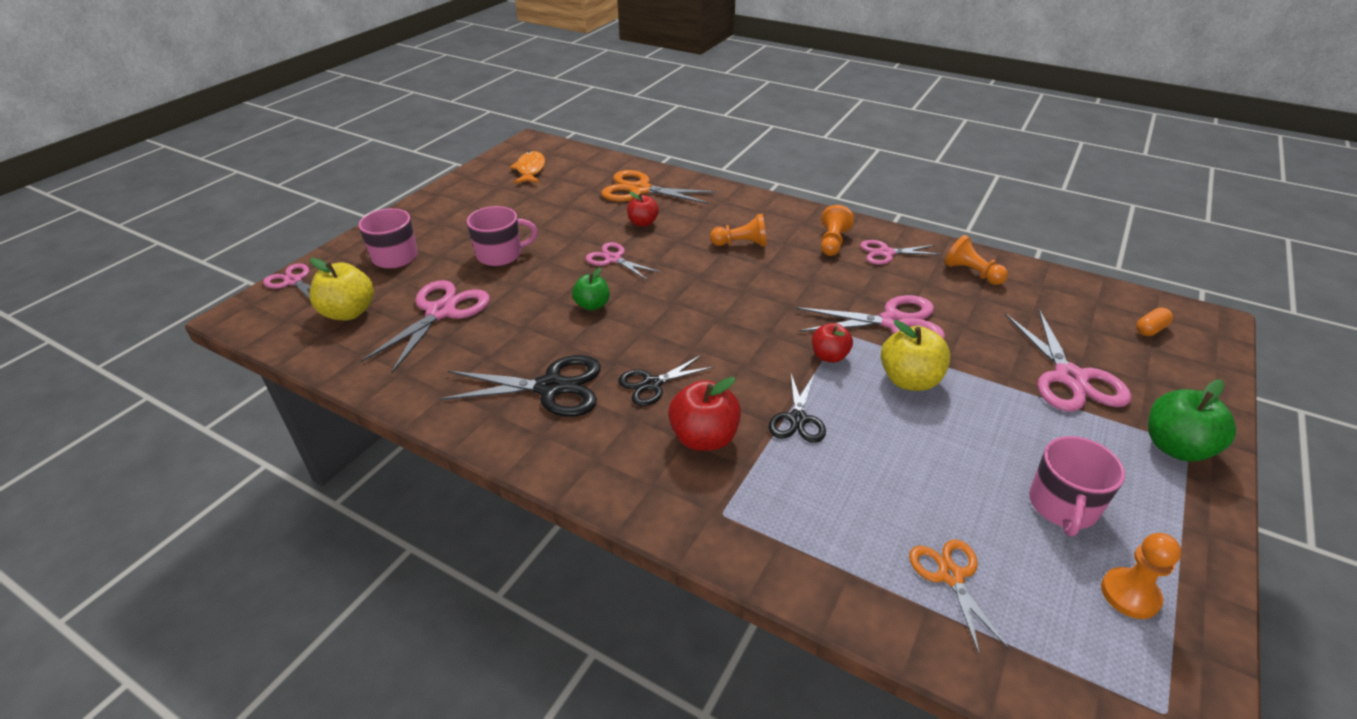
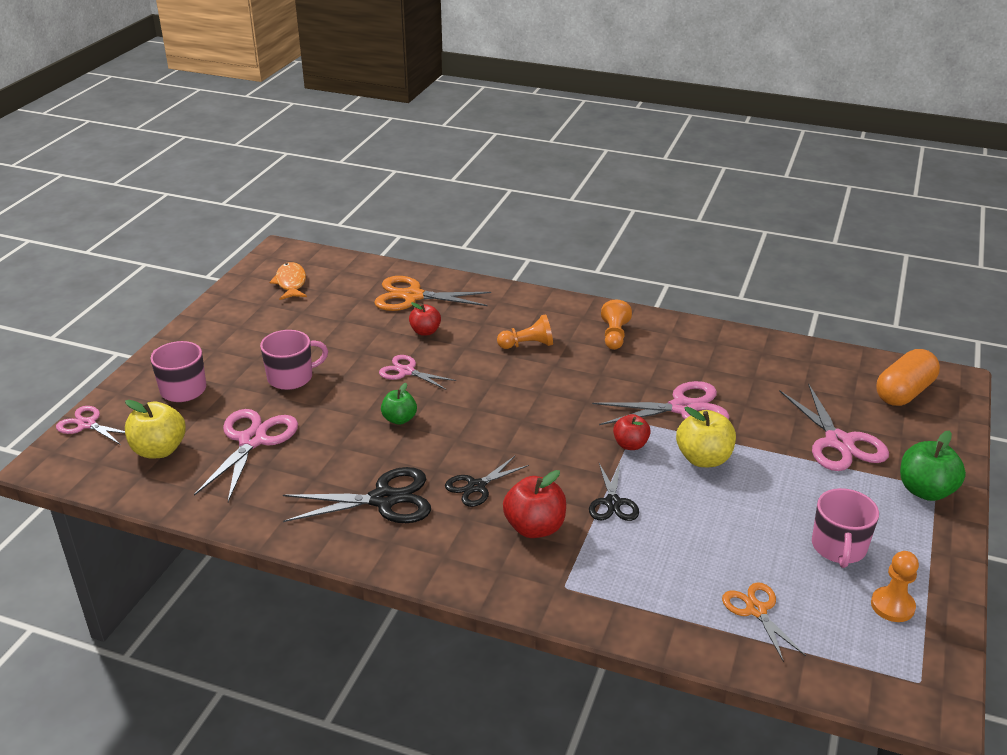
camera: 10 degrees left, 5 degrees down
pink scissors [860,240,942,265] -> none
orange pawn [945,235,1008,285] -> none
orange capsule [1136,307,1173,336] -> orange capsule [876,349,940,406], size x2.13

